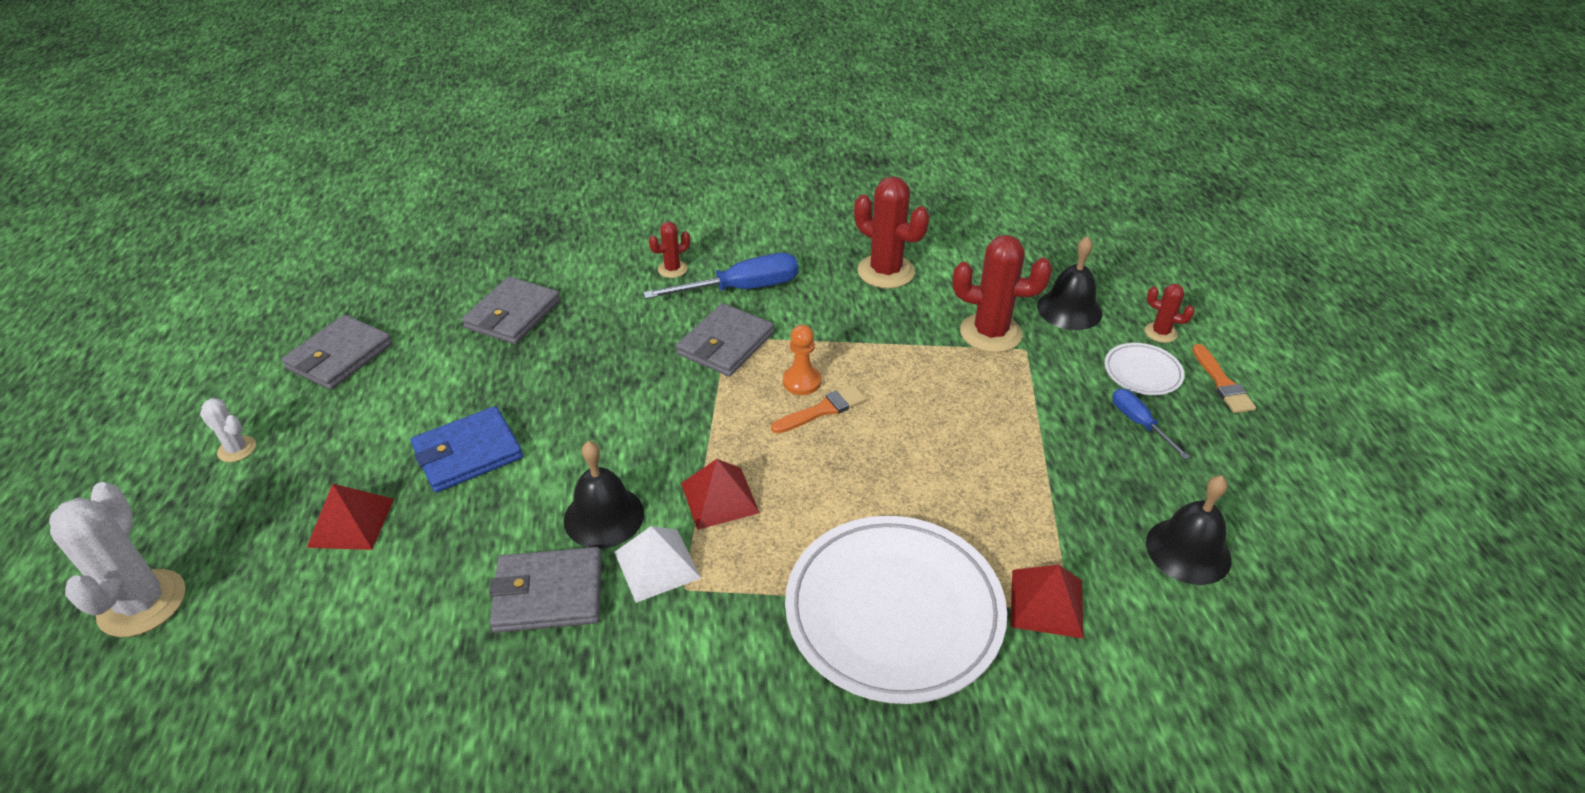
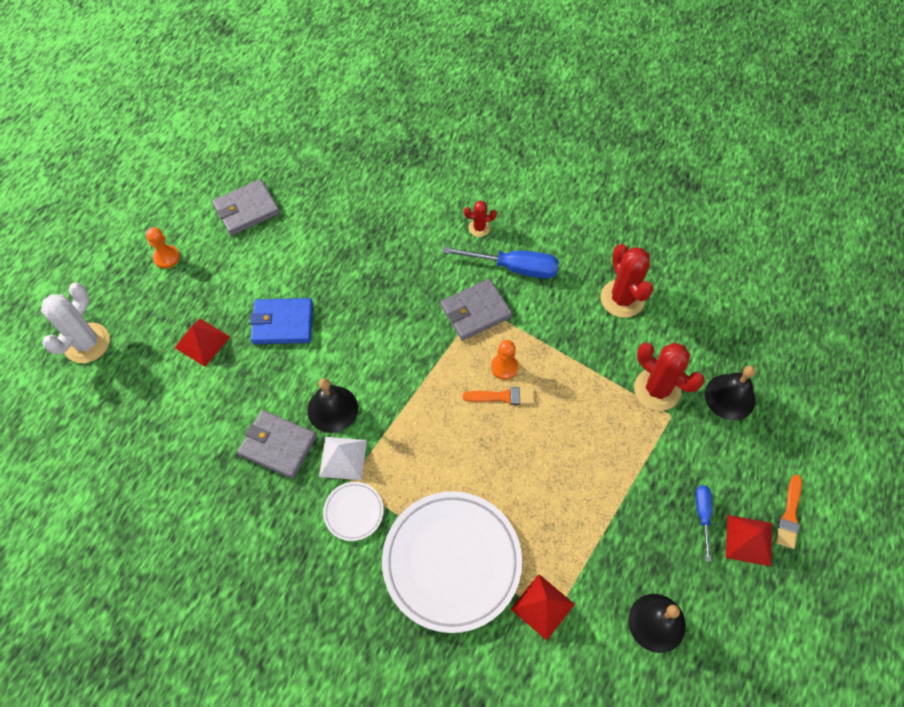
camera: 30 degrees right, 20 degrees up
white cactus [200,398,256,462] -> orange pawn [146,227,180,269]
grey wallet [462,276,560,344] -> none
red pyramid [681,459,760,530] -> red pyramid moved to [726,515,772,566]
white plate [1104,343,1185,395] -> white plate moved to [323,482,384,541]
red cactus [1145,284,1195,343] -> none

